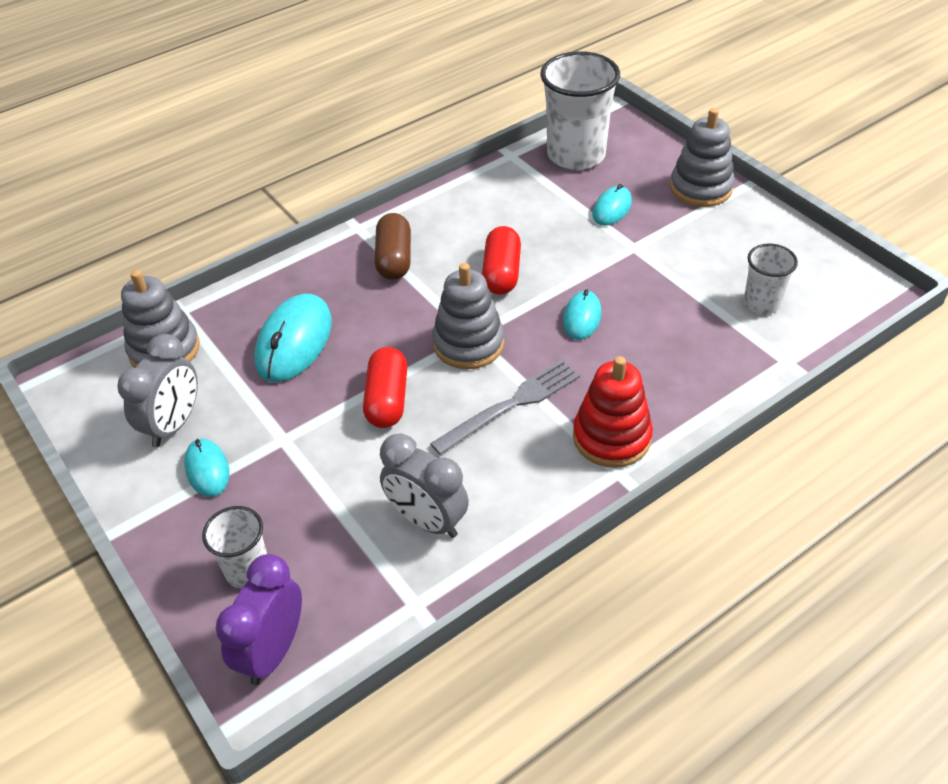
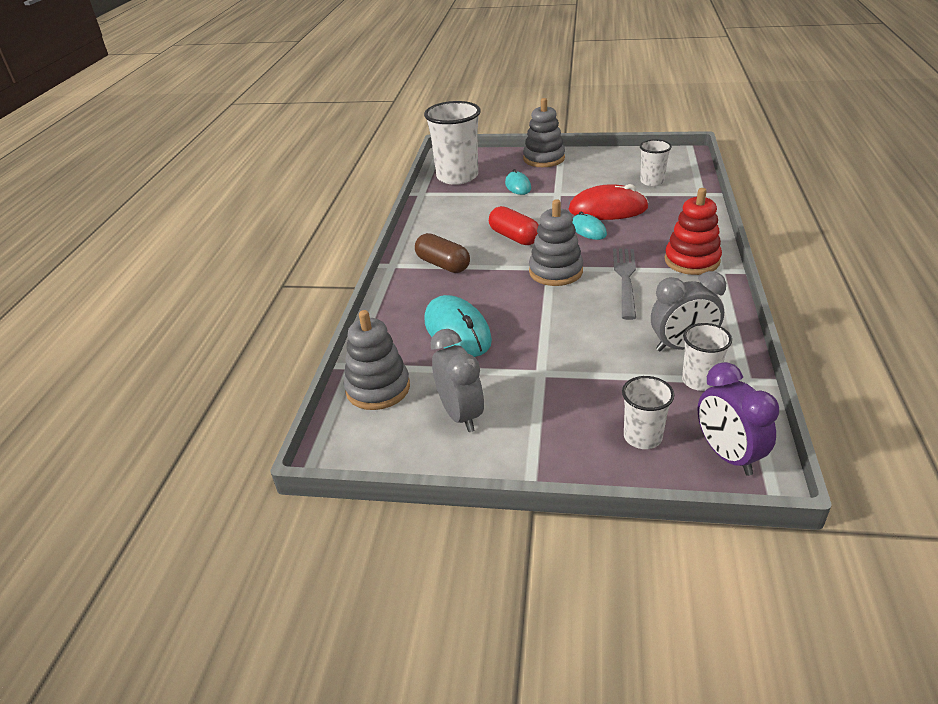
camera: 45 degrees left, 10 degrees down
turquoise mouse [184,438,229,497] -> none
red capsule [363,347,407,428] -> none
none -> red mouse [568,184,649,220]
none -> white cup [682,323,732,391]

